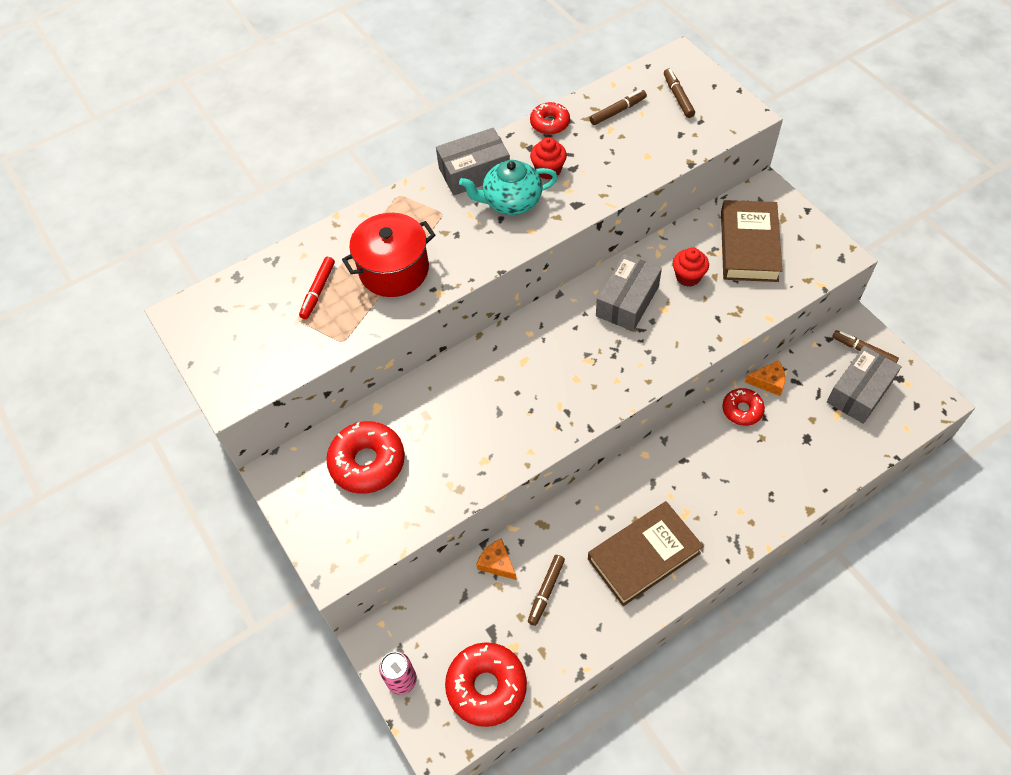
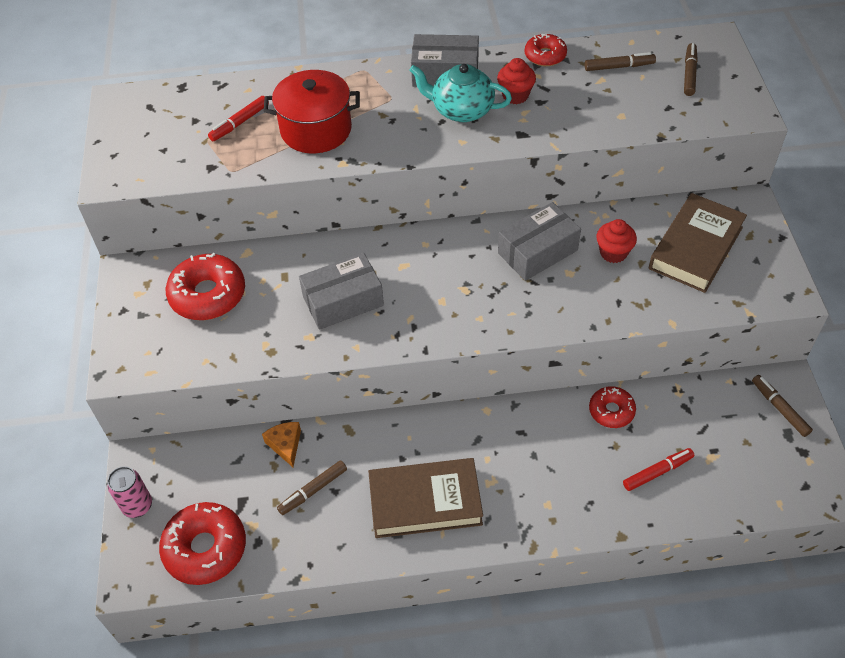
camera: 25 degrees right, 5 degrees down
orange cheese [745,360,785,396] -> none
grey box [827,346,902,424] -> grey box moved to [299,253,384,330]
none -> red marker [623,448,694,491]

